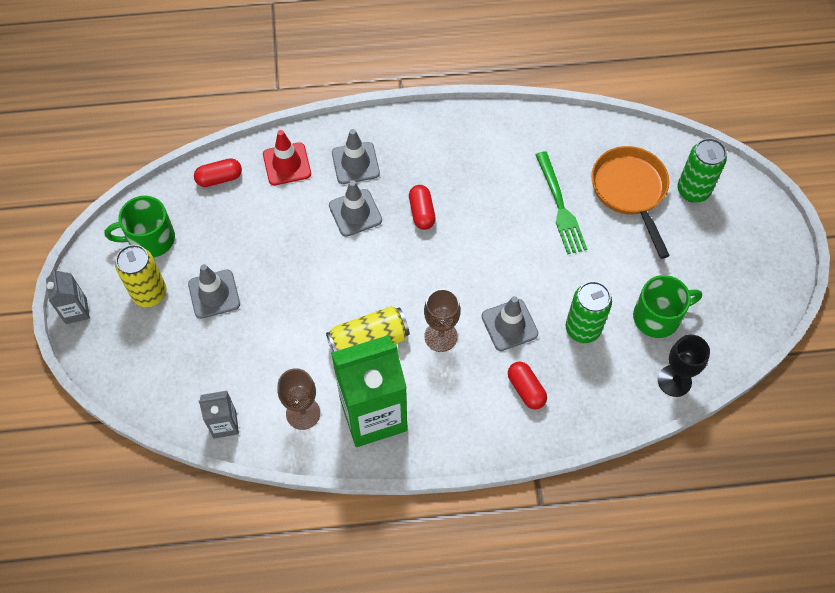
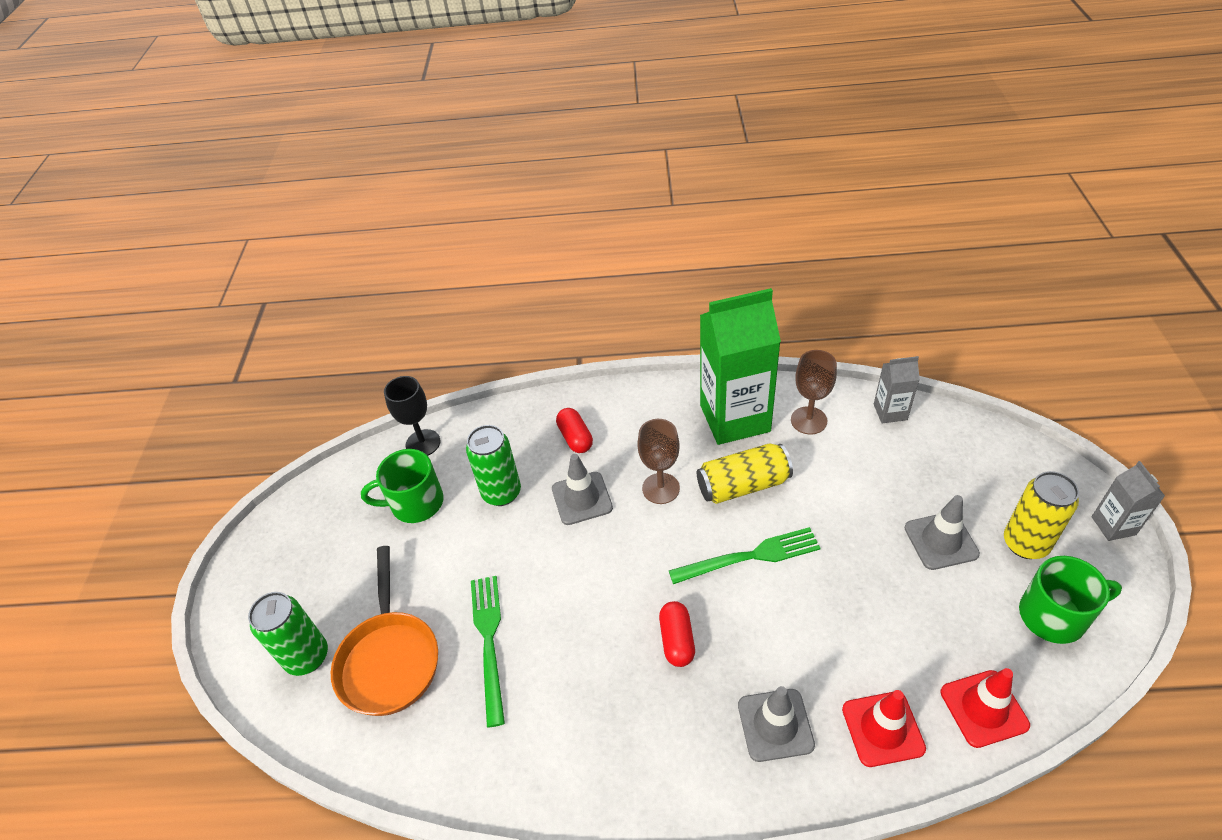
camera: 170 degrees left, 15 degrees down
red capsule [194,158,242,187] -> red traffic cone [940,668,1030,748]
grey traffic cone [329,180,382,237] -> none
none -> green fork [669,527,821,584]

